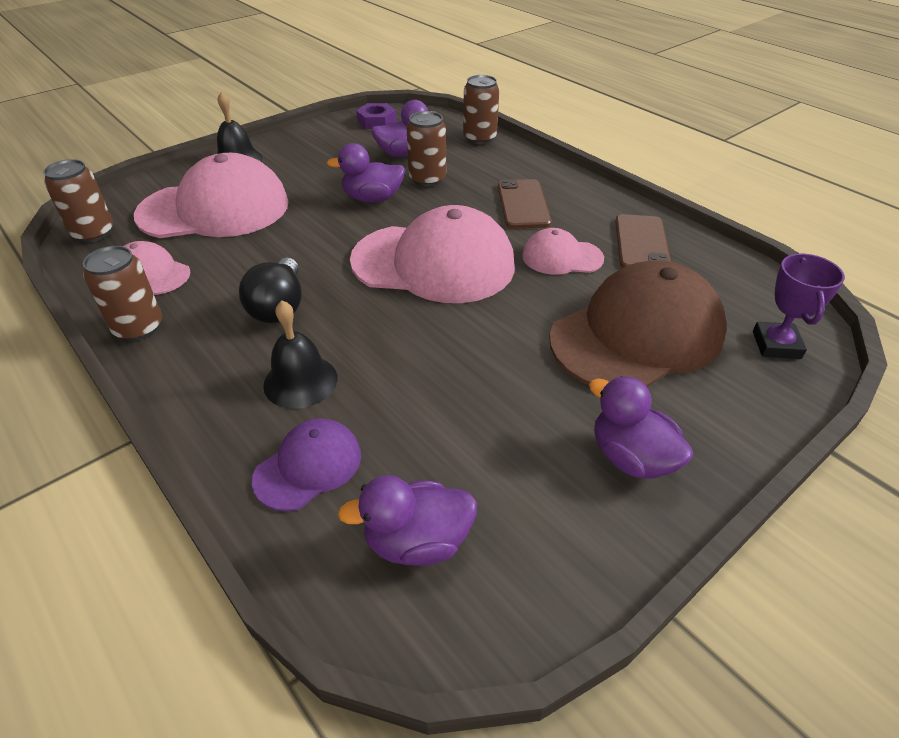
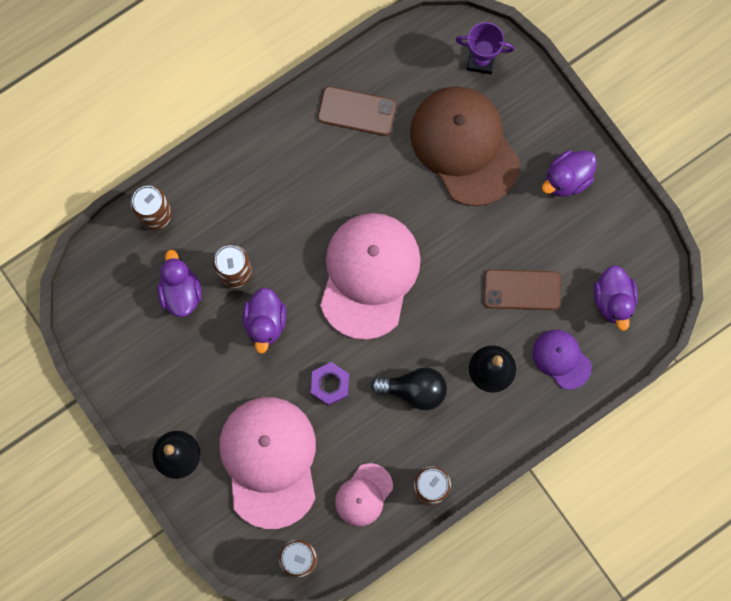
camera: 85 degrees left, 35 degrees up
purple nut [356,103,396,129] -> purple nut moved to [310,362,349,406]
brown phone [498,179,552,229] -> brown phone moved to [484,269,561,310]
pink cap [522,228,604,275] -> none

